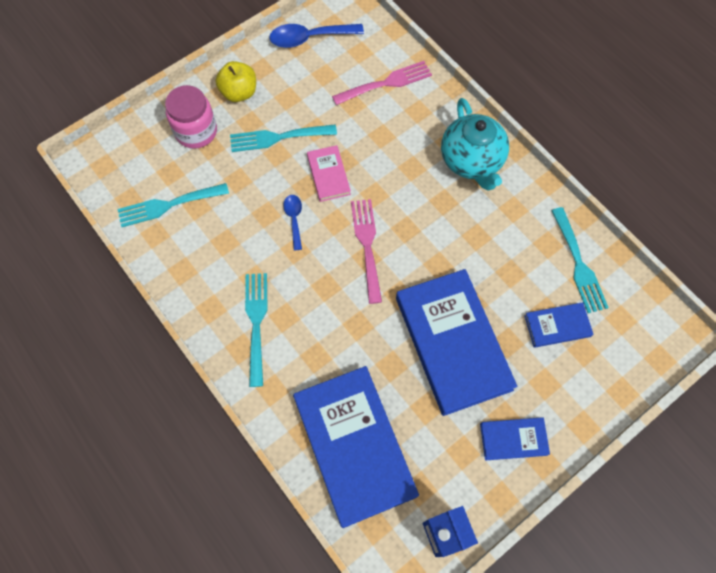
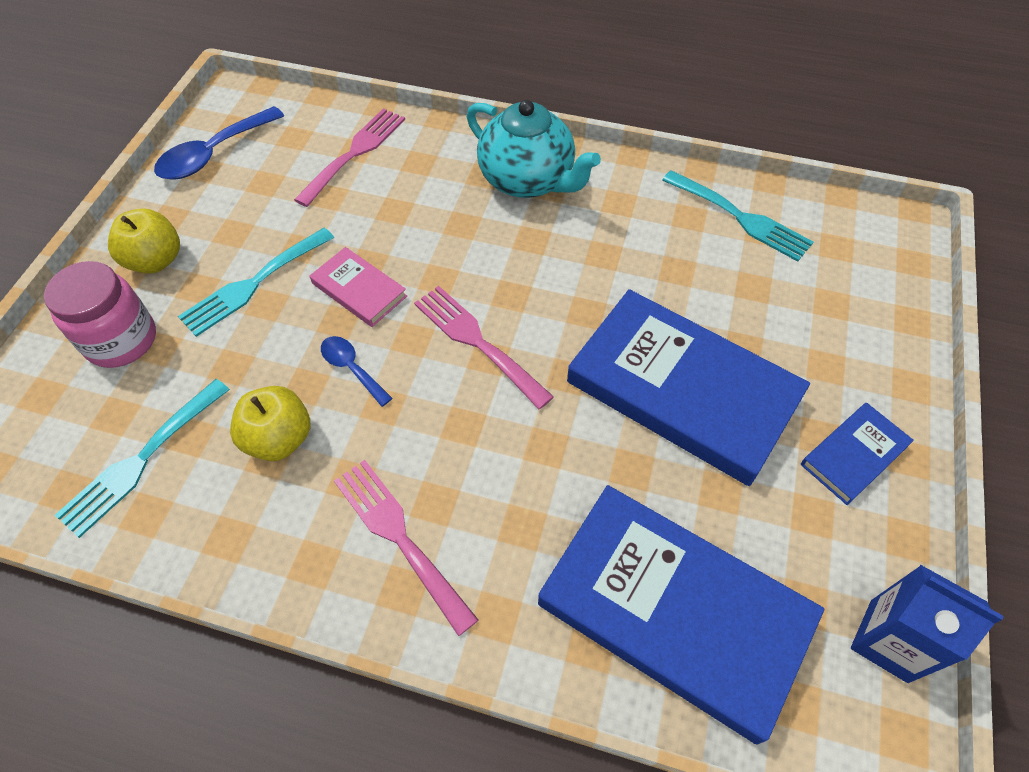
camera: 35 degrees left, 10 degrees down
turquoise fork [245,273,267,387] -> pink fork [334,460,478,636]
blue book [524,302,593,348] -> none
none -> yellow apple [230,386,310,461]

